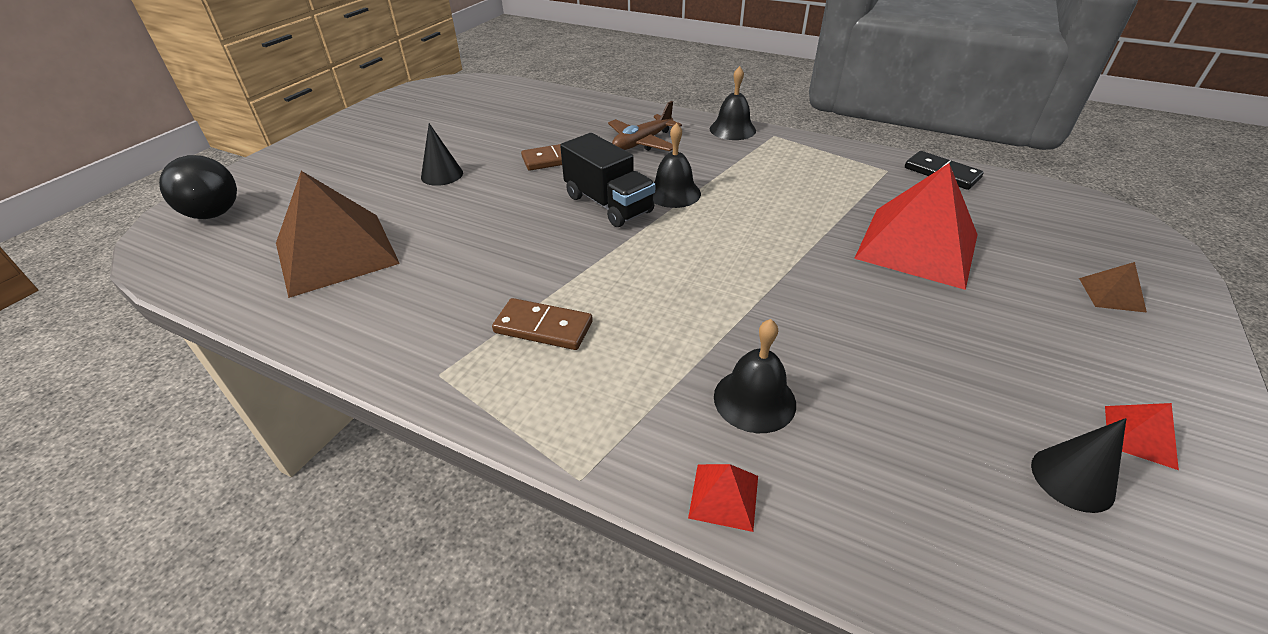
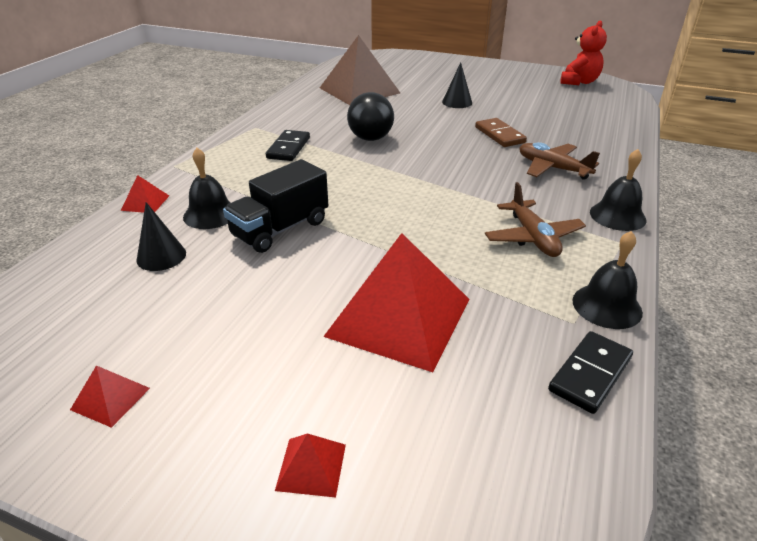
camera: 85 degrees right, 5 degrees down
black ball [159,155,237,219] -> black ball moved to [347,92,394,141]
brown domino [492,298,593,350] -> black domino [266,130,310,161]
black truck [560,133,655,227] -> black truck moved to [223,159,328,253]
black bell [653,123,701,208] -> black bell moved to [572,231,643,329]
black cone [1031,418,1126,513] -> black cone moved to [137,202,186,271]
brown pyramid [1079,262,1147,313] -> red pyramid [275,433,346,498]
none -> brown plane [485,182,586,257]
none -> red teddy bear [560,20,607,85]

